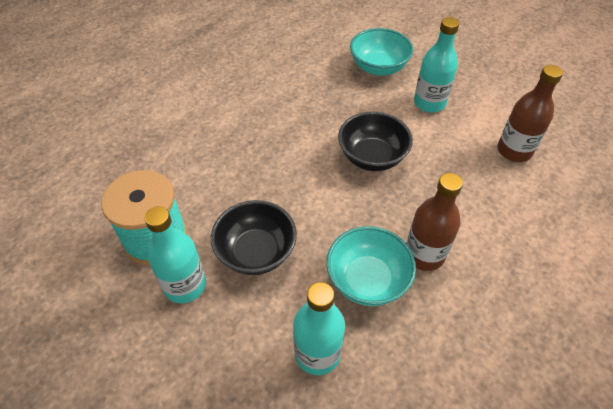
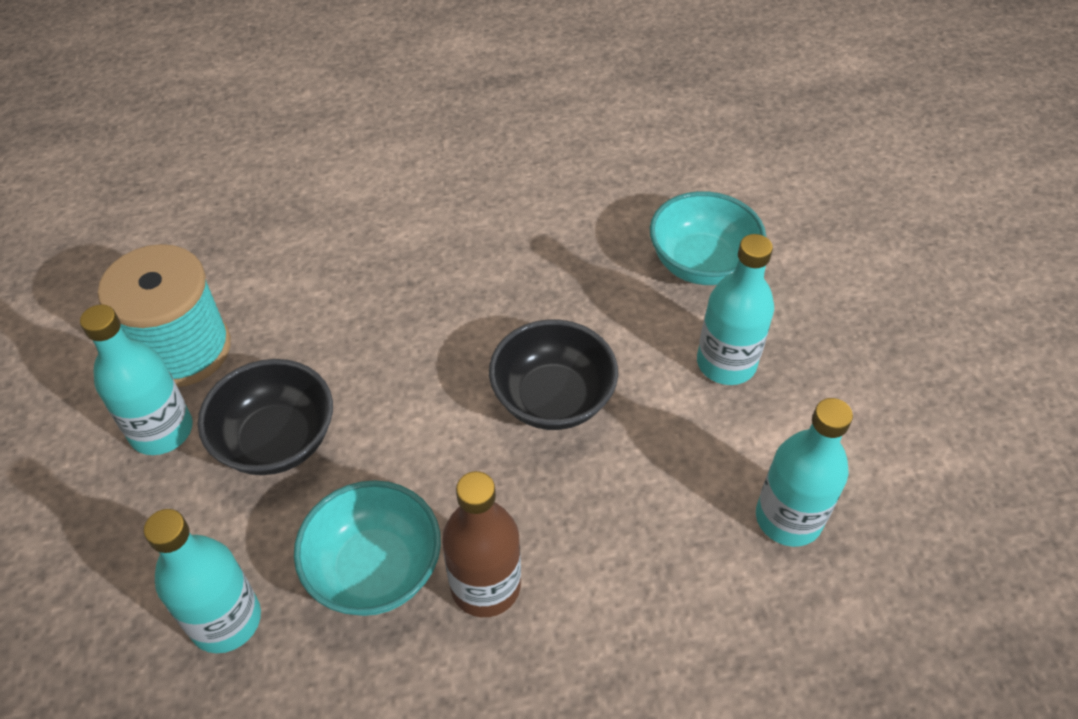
camera: 35 degrees right, 0 degrees up
brown bottle [497,65,563,162] -> turquoise bottle [756,398,853,547]

